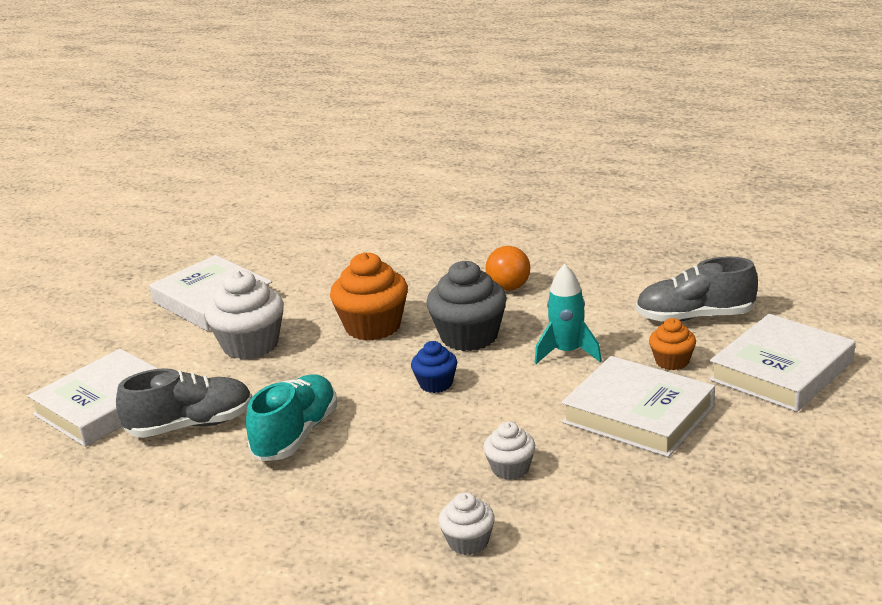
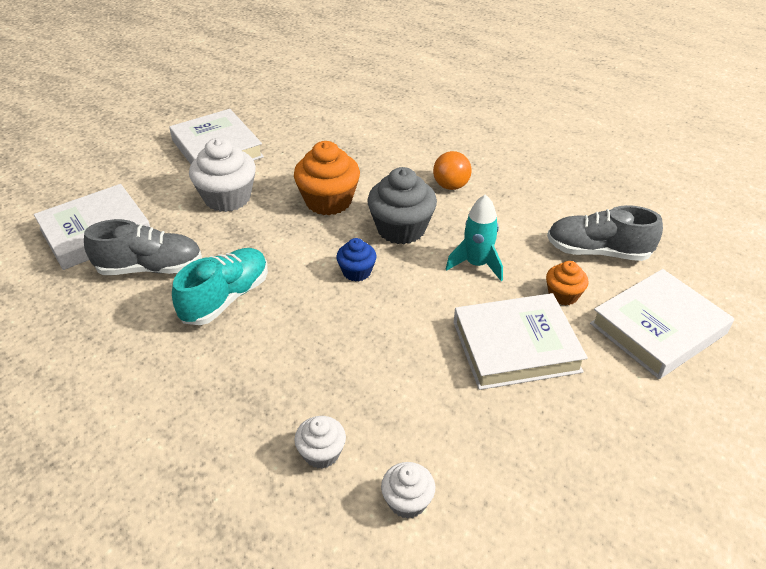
camera: 10 degrees right, 15 degrees up
white cupcake [483,422,535,480] -> white cupcake moved to [381,462,436,519]
white book [561,356,715,457] -> white book turned 60 degrees counterclockwise [454,293,588,390]

